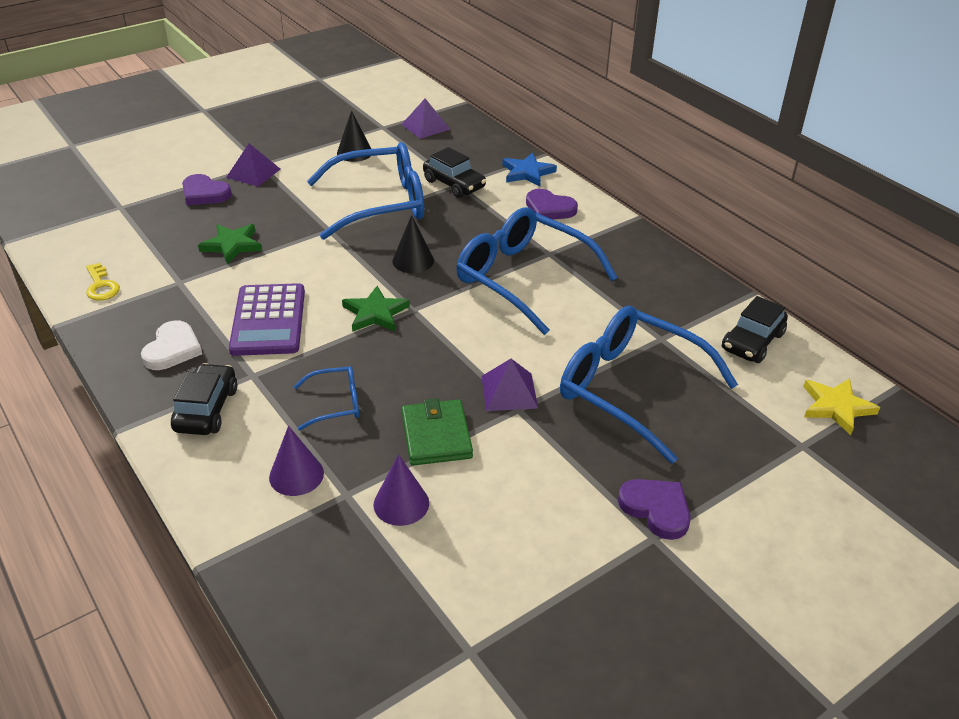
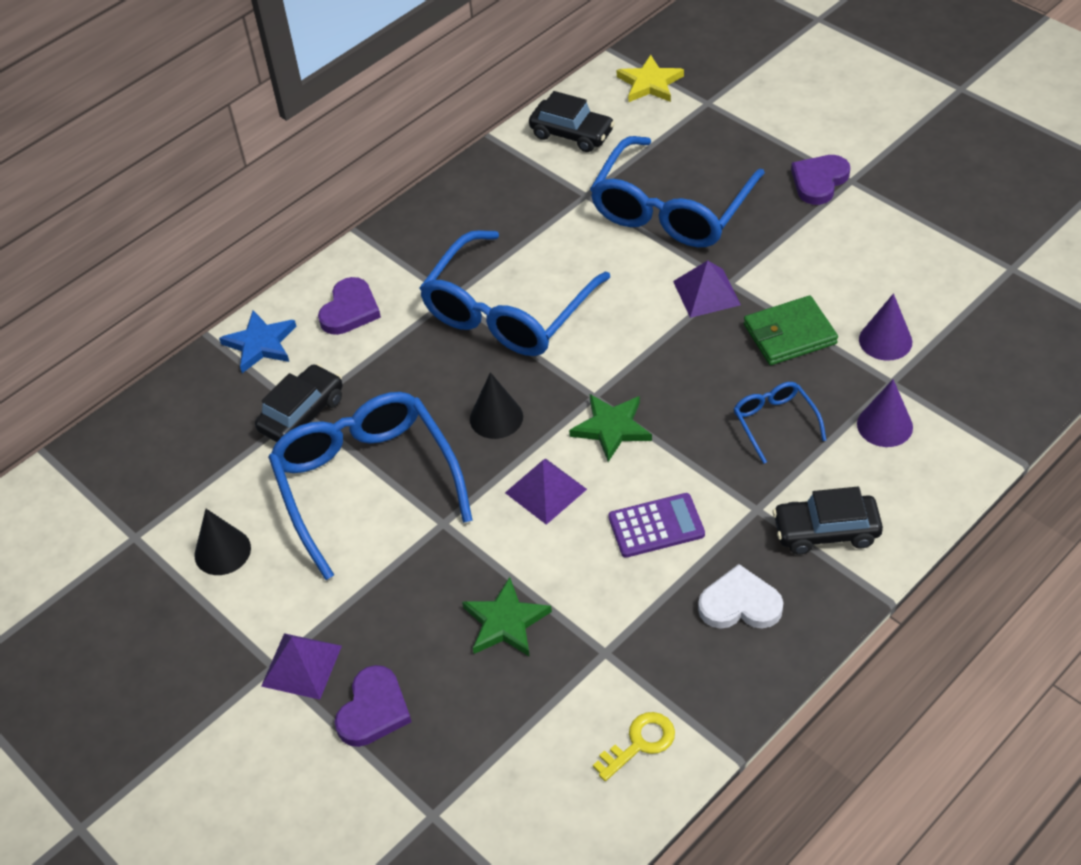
camera: 95 degrees left, 10 degrees up
purple calculator [229,283,305,356] -> purple calculator [608,493,705,558], size x0.66
purple pyramid [401,99,450,139] -> purple pyramid moved to [505,458,587,525]

